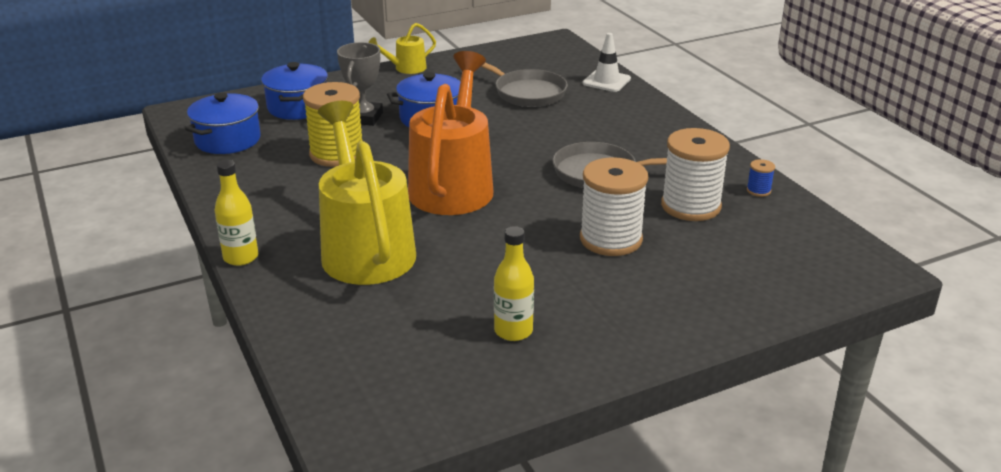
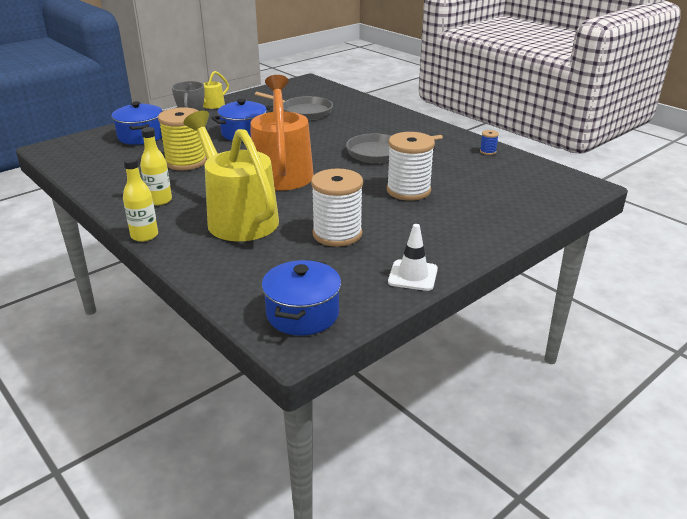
camera: 15 degrees left, 0 degrees up
blue pot [185,93,261,154] -> blue pot moved to [262,259,341,336]
yellow bottle [494,226,534,341] -> yellow bottle moved to [140,127,172,206]
white traffic cone [583,33,631,92] -> white traffic cone moved to [388,224,438,291]
white spool [661,128,730,221] -> white spool moved to [311,168,363,247]

